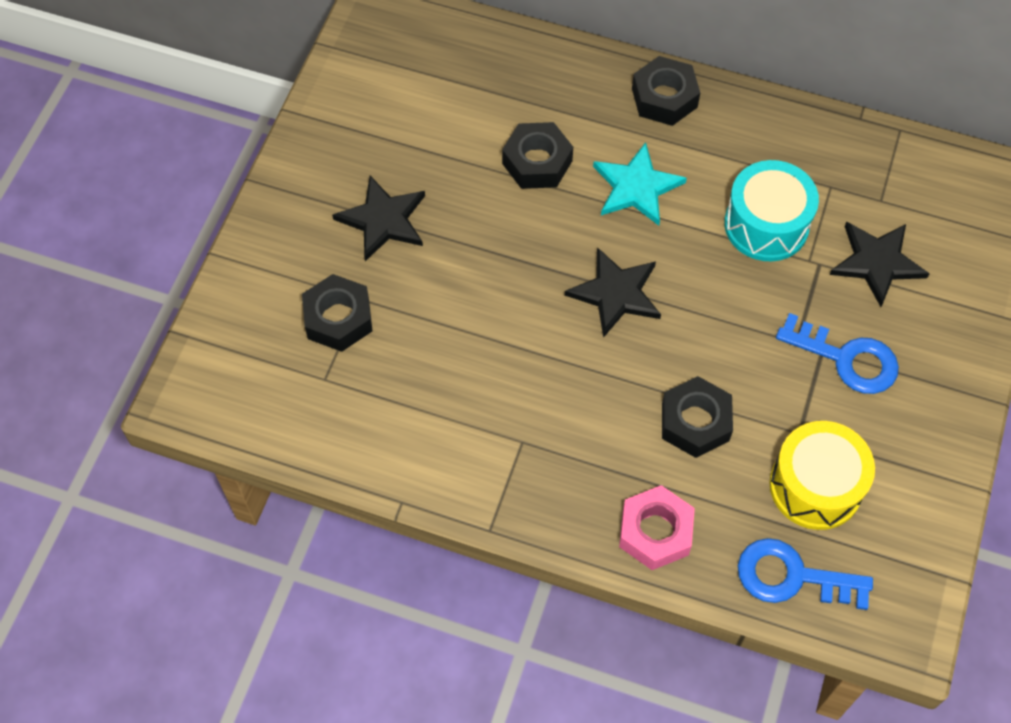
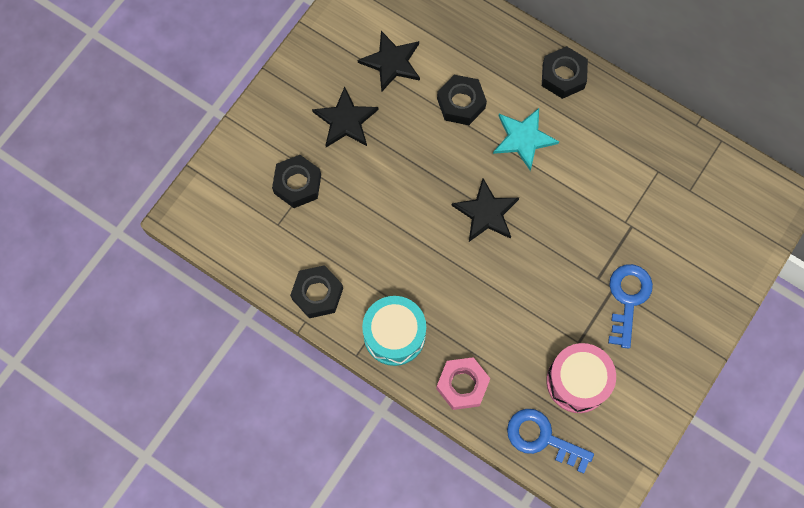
camera: 15 degrees right, 10 degrees up
black nut [662,376,733,458] -> black nut moved to [290,265,343,318]
turquoise drum [724,160,819,261] -> turquoise drum moved to [362,296,426,366]
yellow drum [769,421,875,530] -> pink drum [546,343,616,413]
blue key [776,313,899,394] -> blue key turned 120 degrees counterclockwise [608,264,653,349]
black star [830,222,930,307] -> black star moved to [358,31,420,92]

